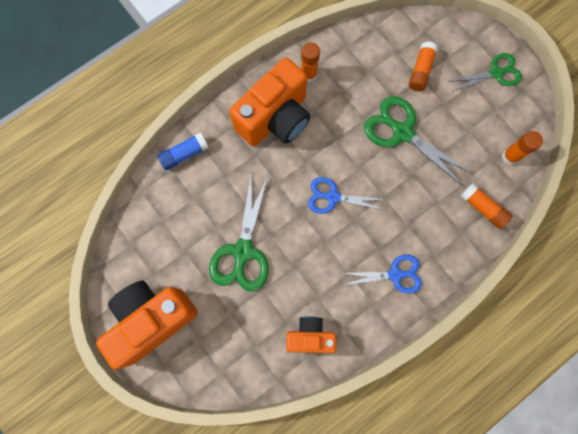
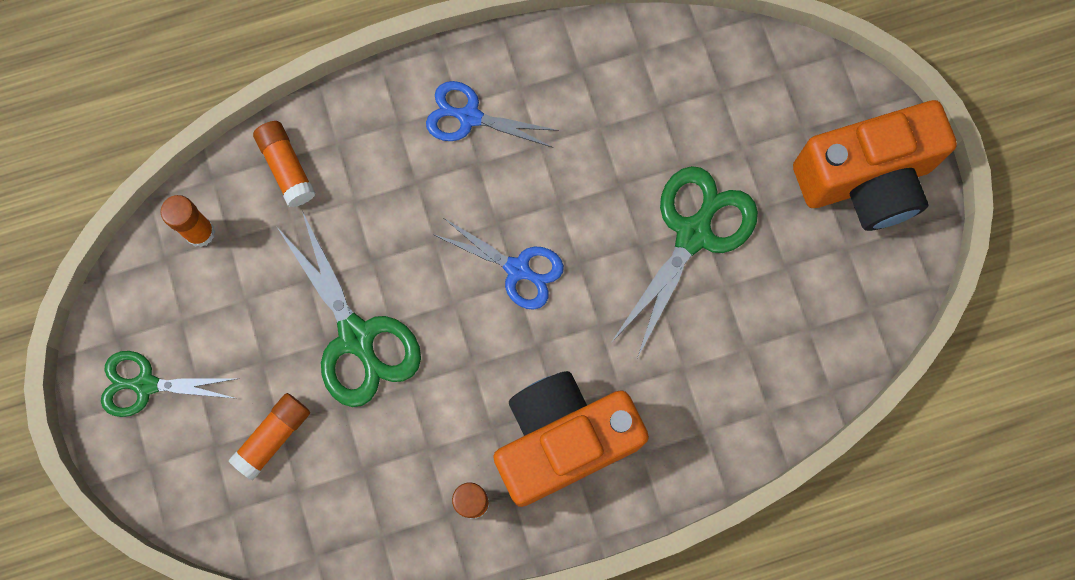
camera: 160 degrees left, 0 degrees up
blue glue stick [157,133,209,170] -> none
orange camera [286,316,336,353] -> none

